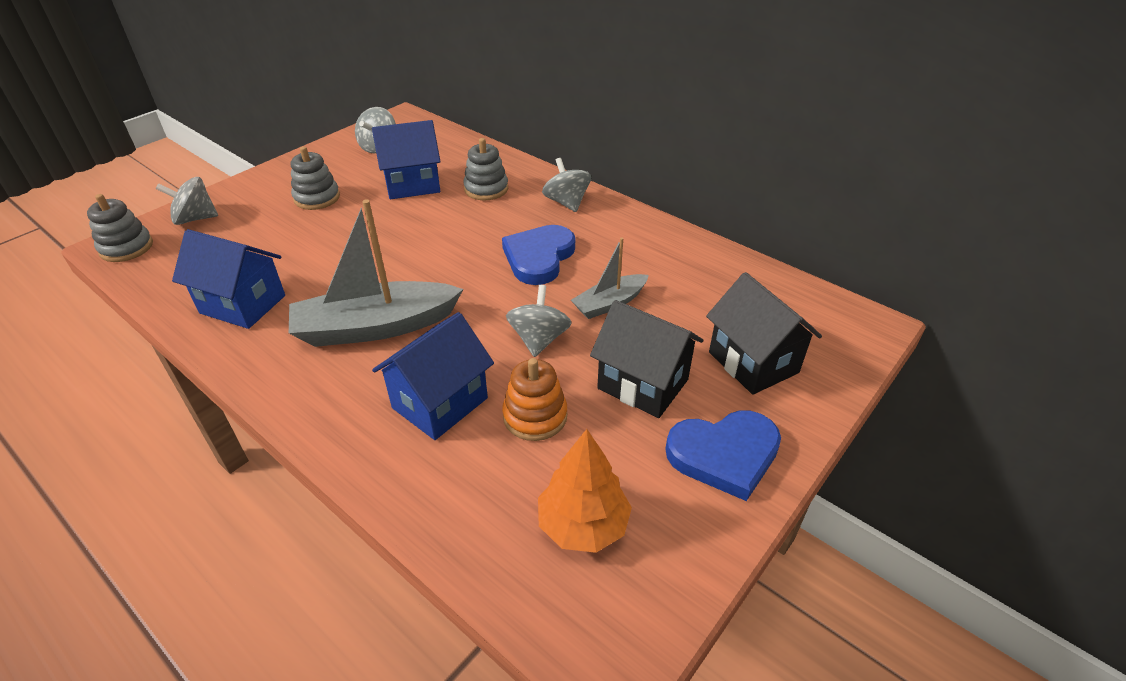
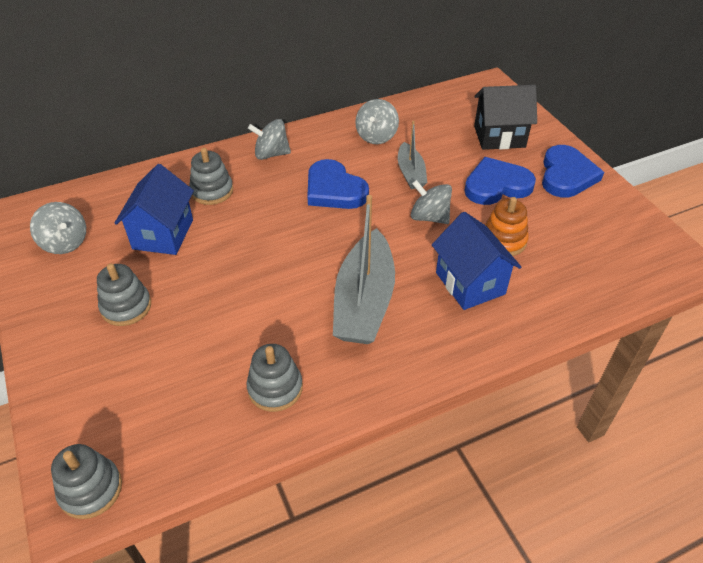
camera: 65 degrees left, 5 degrees up
grey spinning top [156,177,218,225] -> grey spinning top moved to [355,99,399,144]
blue house [172,229,285,329] -> grey stacking toy [247,344,303,412]
orange tree [538,429,632,553] -> none
black house [590,300,703,418] -> blue heart [464,157,536,205]

